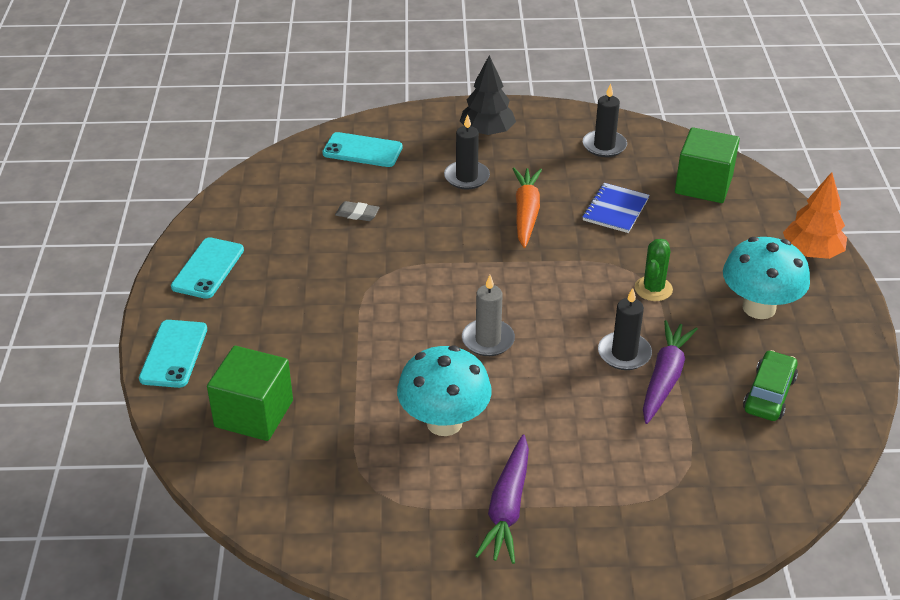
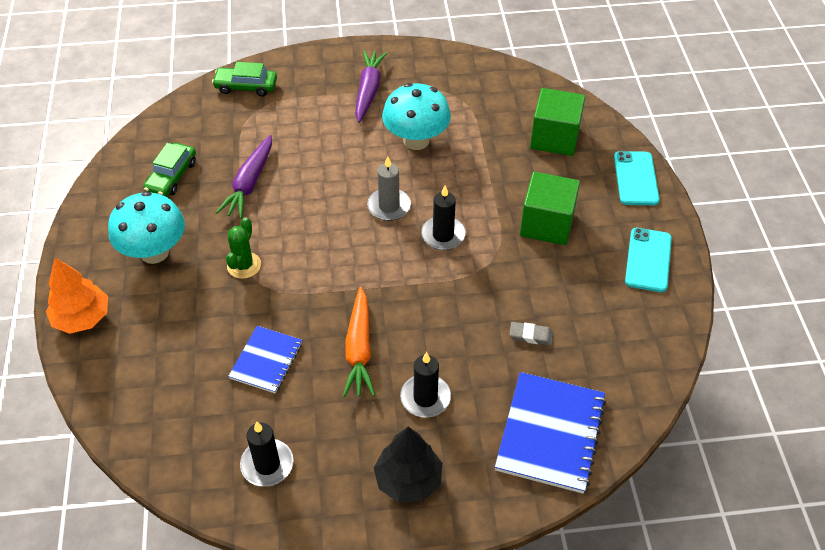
camera: 175 degrees right, 10 degrees up
turquoise phone [322,132,403,167] -> blue notebook [495,372,606,494]
black candle [598,288,652,370] -> black candle moved to [421,185,466,250]
green cube [675,127,740,203] -> green cube moved to [520,172,580,245]
none -> green car [212,62,277,97]

